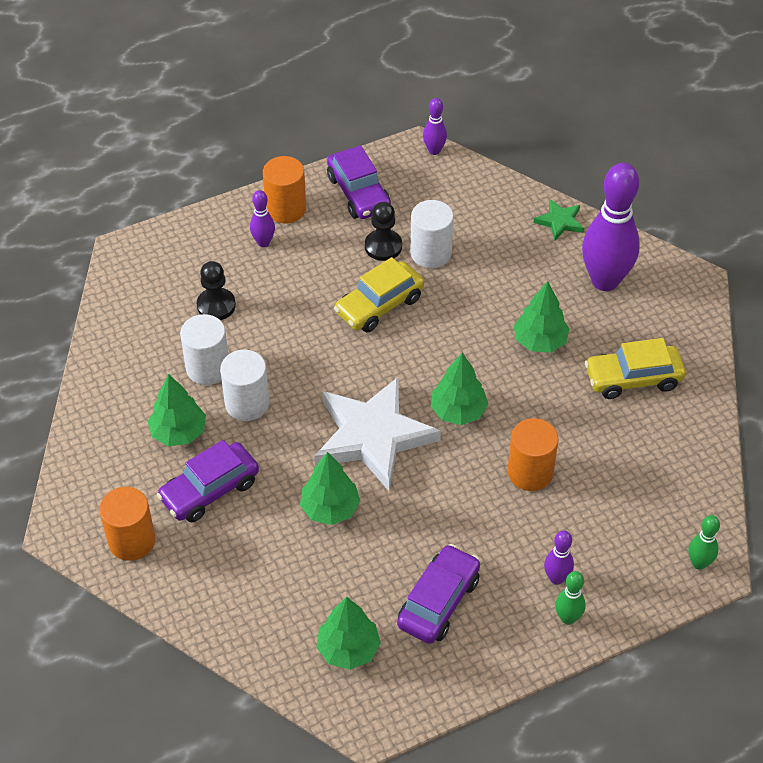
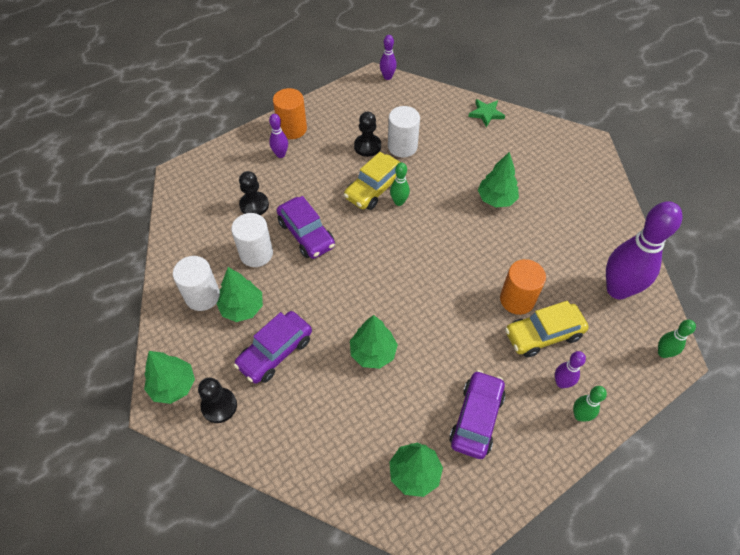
camera: 10 degrees left, 5 degrees up
orange cylinder [99,487,155,561] -> black pawn [198,378,237,423]
white cylinder [220,350,269,421] -> white cylinder moved to [173,256,220,311]
white star [314,376,441,491] -> none
purple car [327,145,391,219] -> purple car moved to [277,196,335,259]
green tree [431,353,488,425] -> green tree moved to [144,351,195,404]
purple bowling pin [582,163,640,291] -> purple bowling pin moved to [606,201,683,299]
yellow car [585,338,685,399] -> yellow car moved to [505,301,589,357]
none -> green bowling pin [390,162,410,206]

